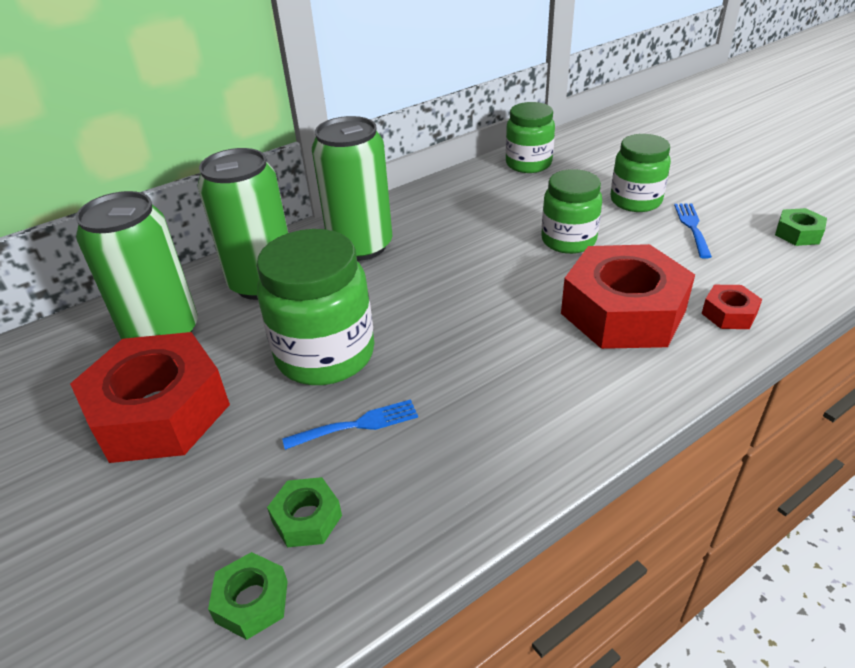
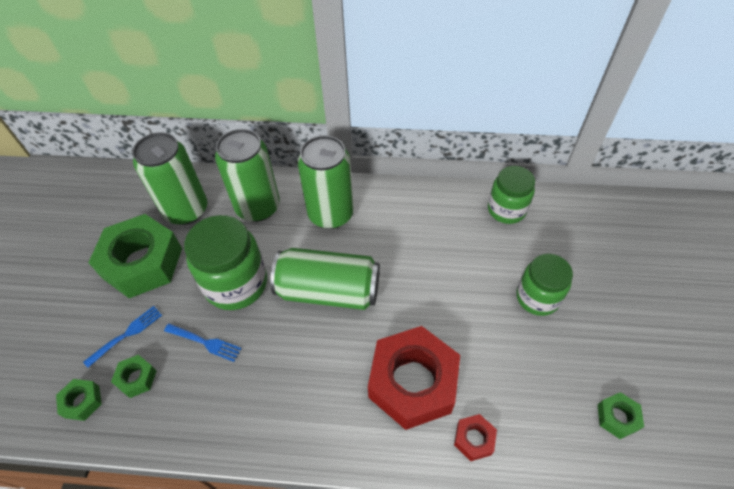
camera: 40 degrees right, 15 degrees up
red nut [70,332,230,463] -> green nut [88,214,182,298]
green jar [541,169,602,254] -> none
blue fork [674,204,712,259] -> blue fork moved to [83,306,162,368]
none -> green can [270,248,380,310]

